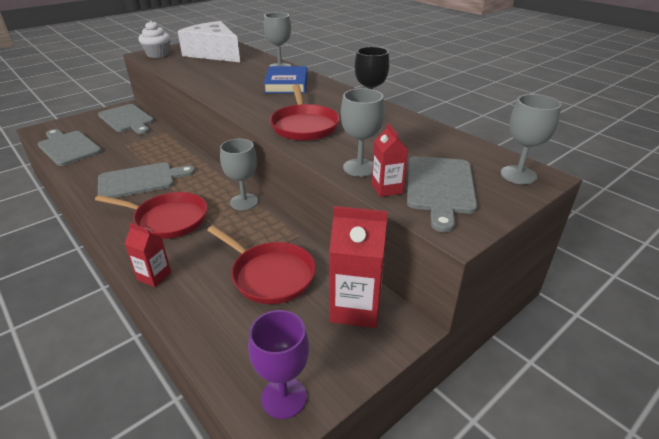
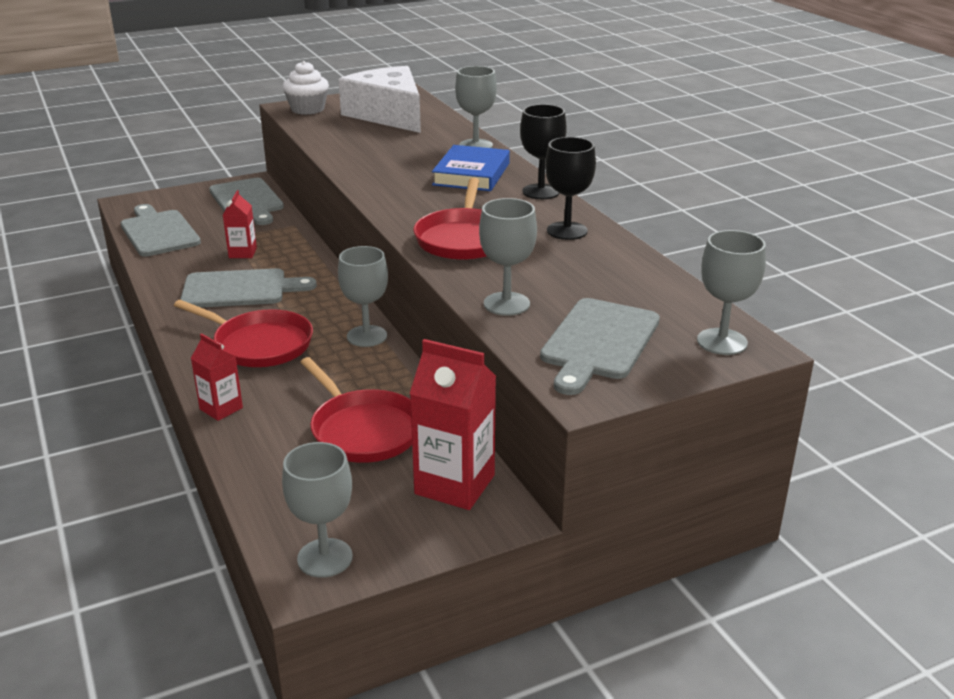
camera: 15 degrees right, 5 degrees down
purple goblet [248,310,309,419] -> grey goblet [282,442,353,578]
red carton [372,123,408,197] -> red carton moved to [223,190,257,258]
none -> black goblet [520,104,567,199]

